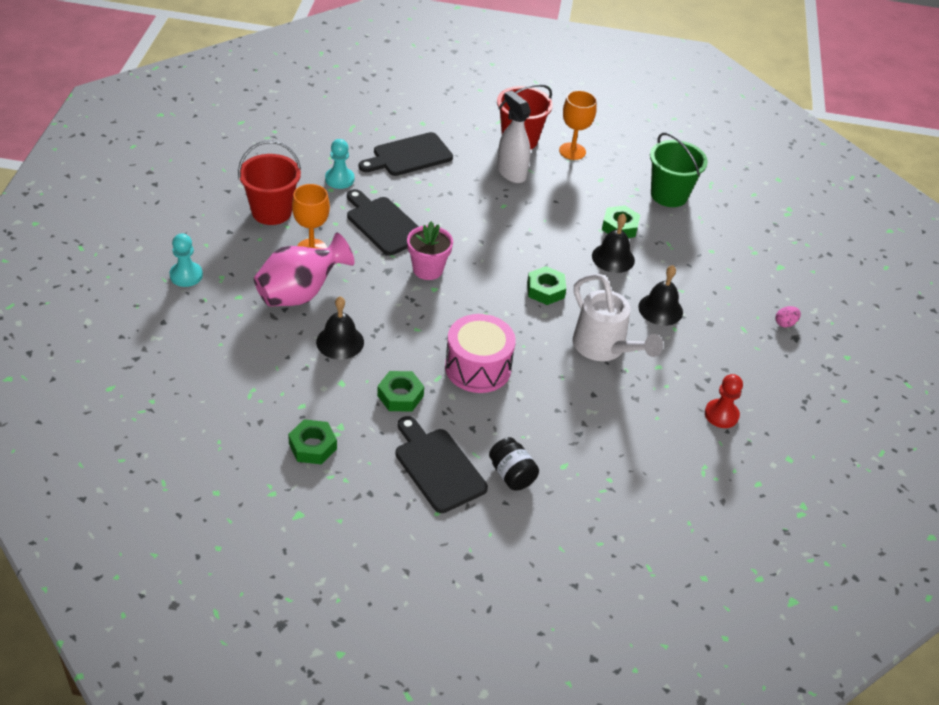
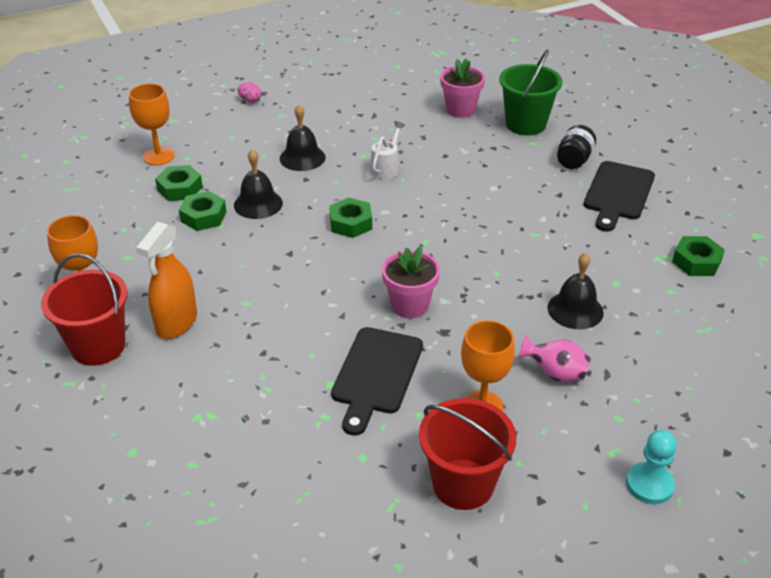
camera: 120 degrees left, 5 degrees down
pink vase [254,233,355,307] -> pink vase [517,335,591,382], size x0.55
turquoise pawn [325,139,354,189] -> none
black cutting board [359,132,453,176] -> none
green nut [377,371,424,412] -> green nut moved to [155,165,203,201]
pink drum [445,314,516,393] -> none
white spray bottle [497,91,531,183] -> orange spray bottle [136,222,197,339]
white watering can [573,273,663,361] -> white watering can [370,121,405,179], size x0.54
green bucket [650,133,708,207] -> green bucket moved to [499,49,563,135]
red pawn [705,374,743,428] -> none
none -> orange goblet [129,83,175,165]
none -> pink flower pot [440,58,485,118]

